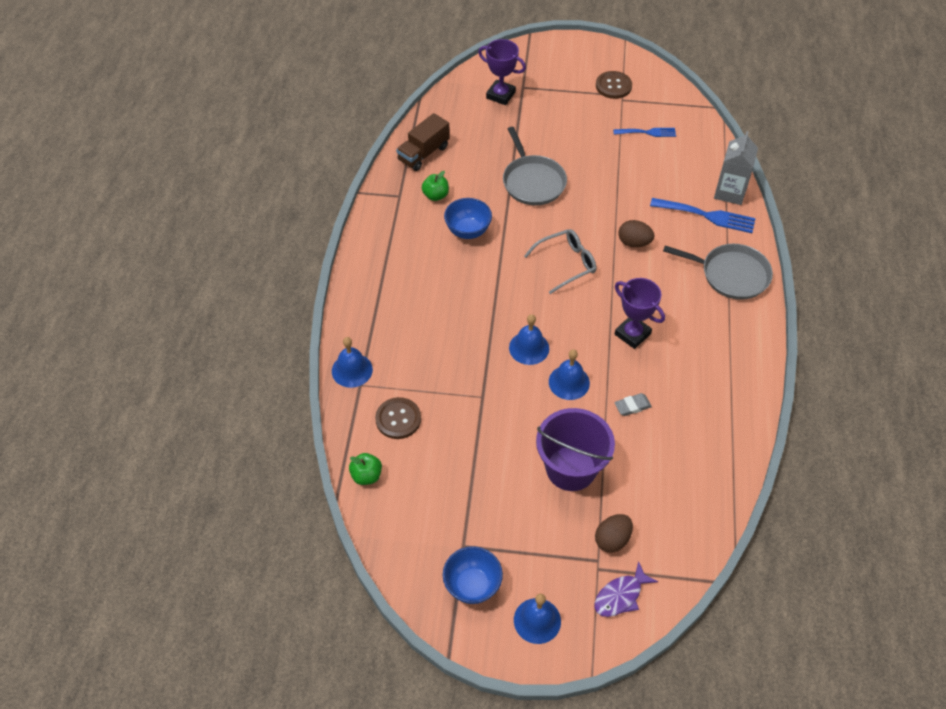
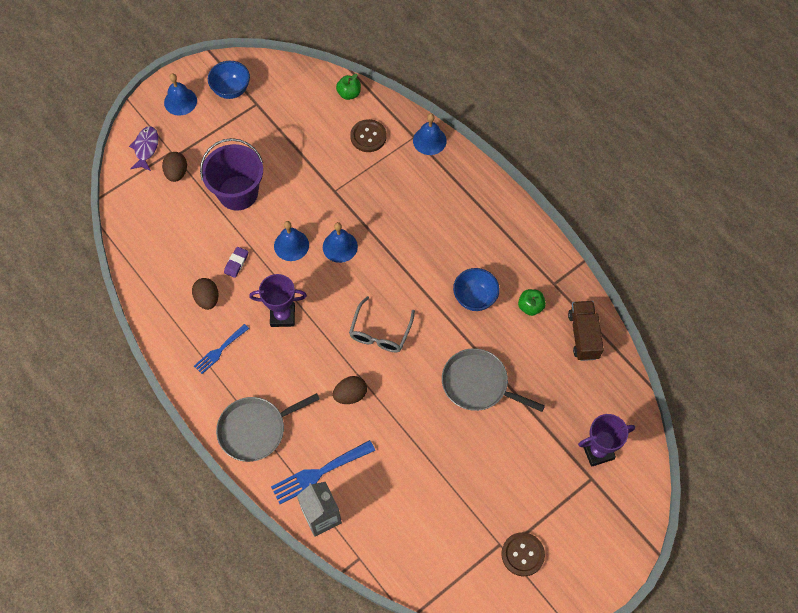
camera: 135 degrees right, 10 degrees up
blue fork [613,128,676,137] -> blue fork moved to [194,324,249,374]
grey eraser [614,393,652,416] -> purple eraser [224,247,248,278]
none -> brown egg [192,278,219,310]

